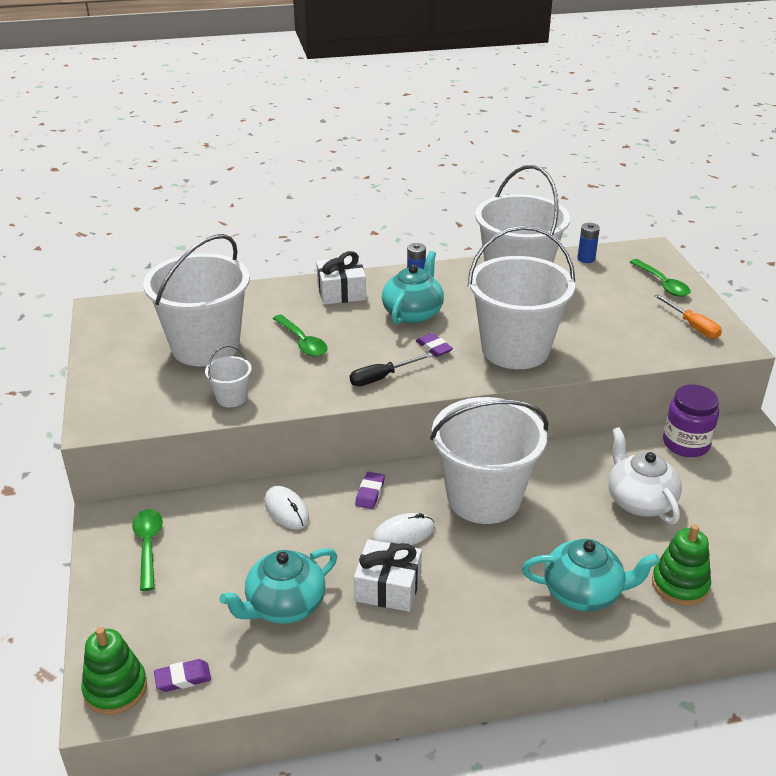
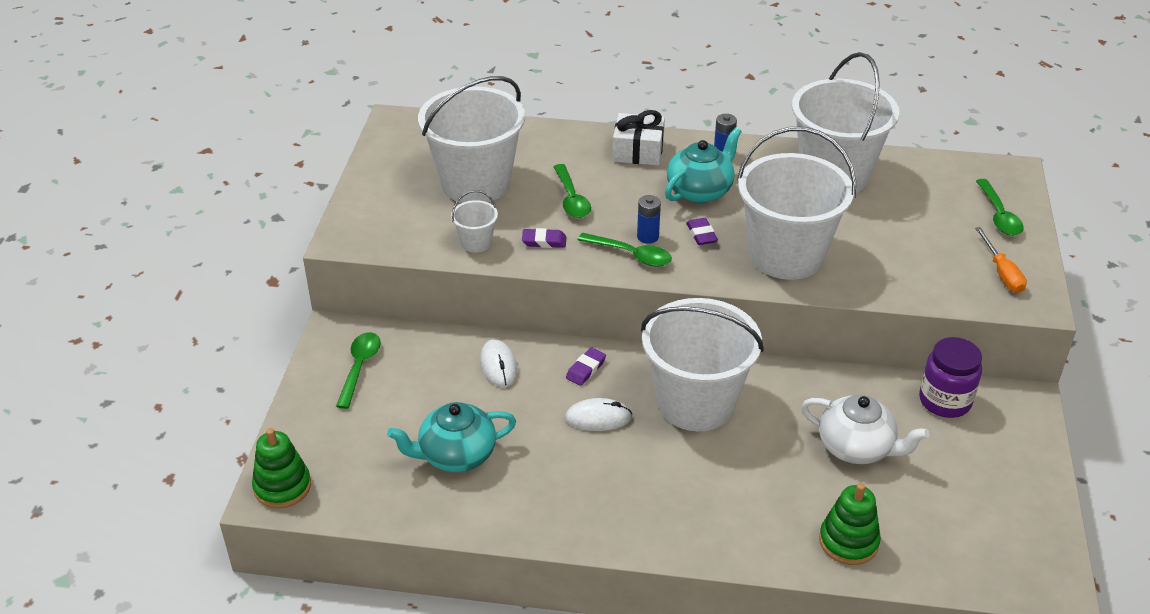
camera: 20 degrees right, 5 degrees up
purple eraser [154,659,211,692] -> purple eraser moved to [522,228,566,248]
black screwdriver [350,353,433,386] -> green spoon [578,233,672,267]
white gift [354,539,422,612] -> none
turquoise teapot [522,539,660,611] -> none
blue battery [577,223,600,263] -> blue battery moved to [637,195,661,244]
white teapot [608,427,682,524] -> white teapot turned 120 degrees clockwise [801,395,929,464]

